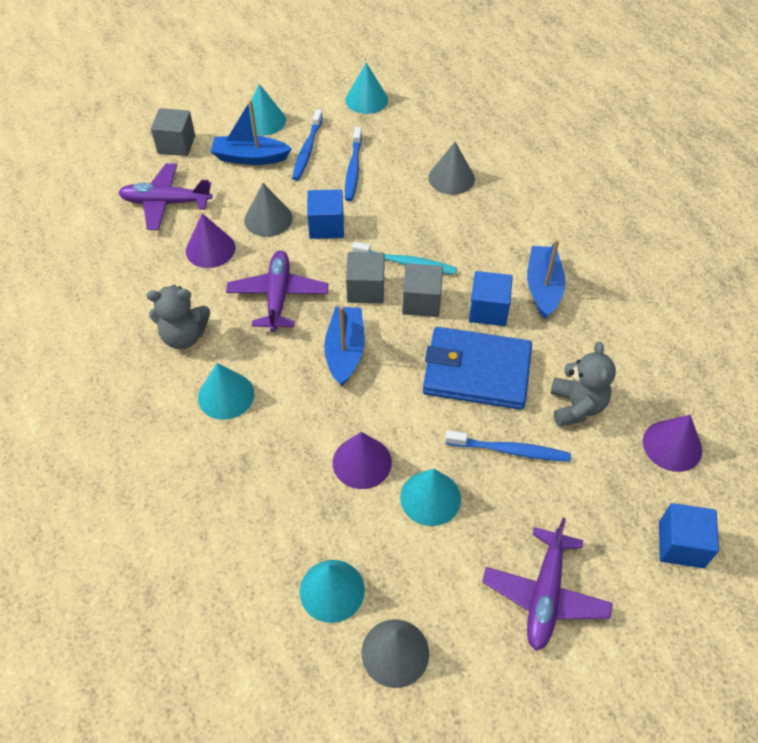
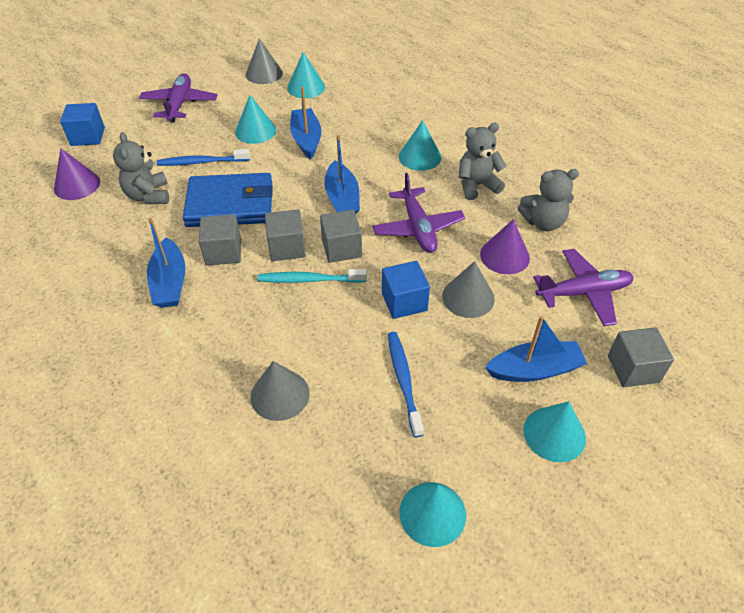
camera: 165 degrees right, 5 degrees down
blue toothbrush [292,109,323,181] -> none
purple cone [333,432,392,489] -> blue boat [290,87,321,159]
blue cube [469,271,513,326] -> grey cube [199,214,241,266]
none -> grey teddy bear [518,169,579,231]

